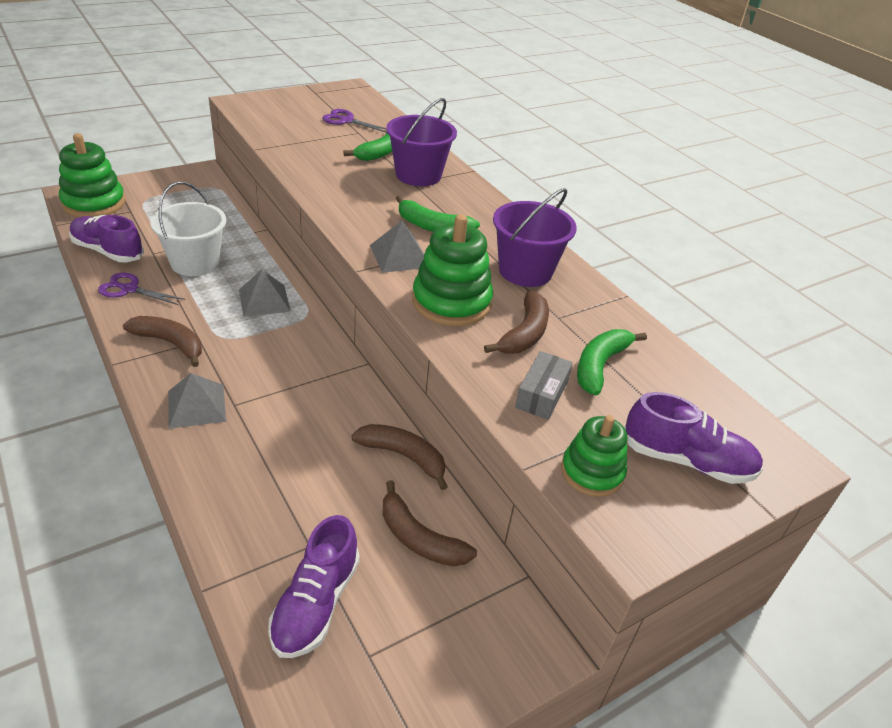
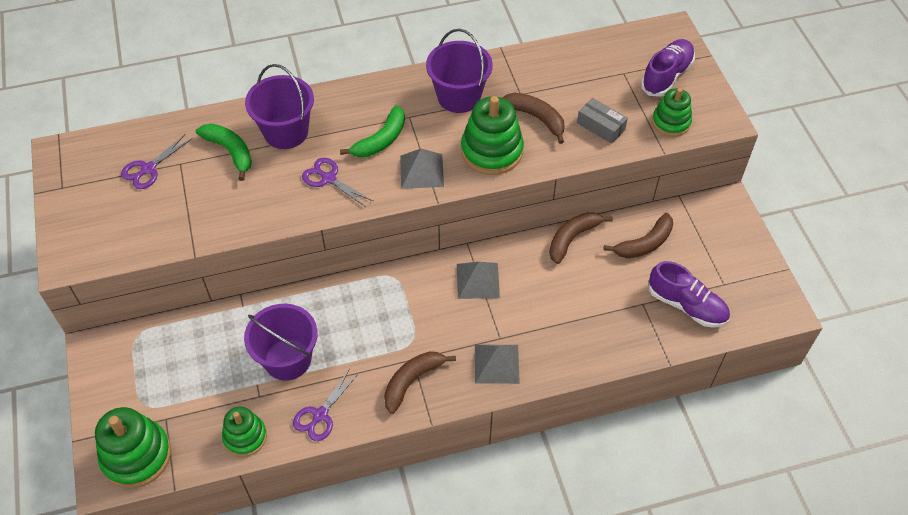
camera: 70 degrees left, 15 degrees up
purple shoe [69,215,144,262] -> green stacking toy [222,406,267,457]
white bucket [150,182,226,276] -> purple bucket [244,304,318,381]
grey pyramid [239,270,291,317] -> grey pyramid moved to [457,262,500,299]
green banana [577,329,647,395] -> none
none -> purple scissors [302,158,373,208]

